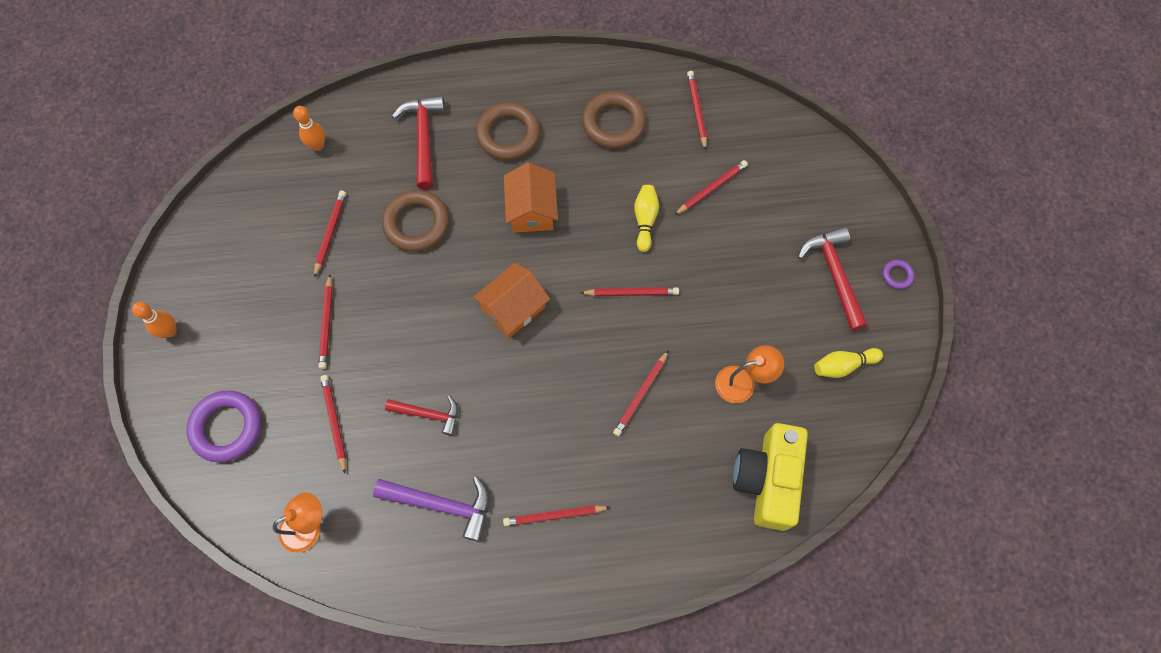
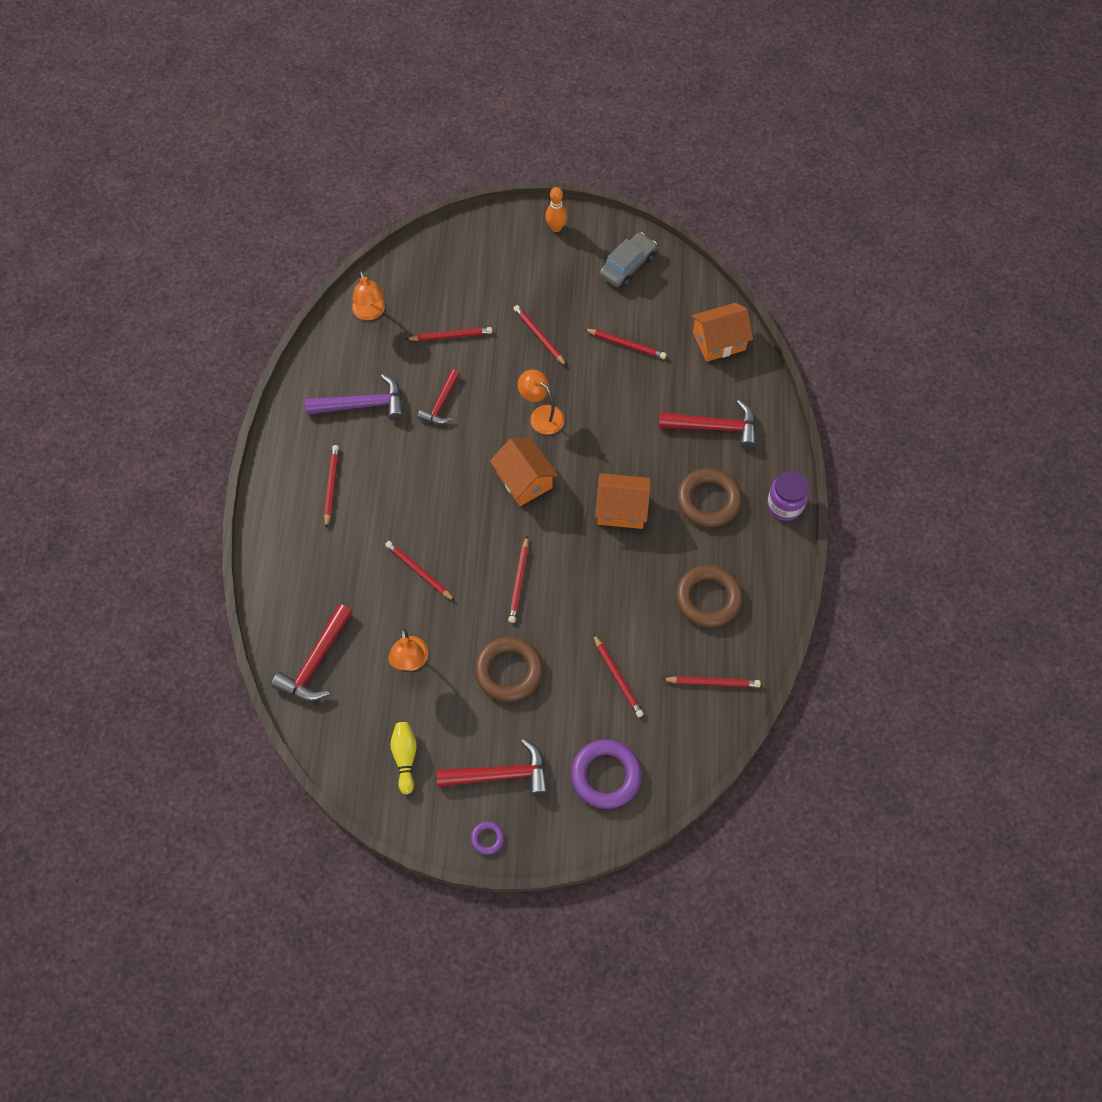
camera: 100 degrees right, 5 degrees down
purple ring [186,391,261,462] -> purple ring moved to [571,739,642,809]
orange bowling pin [293,106,325,151] -> orange house [691,303,753,362]
red pencil [318,274,333,369] -> red pencil turned 45 degrees clockwise [513,305,567,366]
purple hammer [373,476,489,542] -> purple hammer turned 120 degrees counterclockwise [305,374,404,421]
brown ring [382,190,449,252] -> brown ring moved to [475,636,543,702]
yellow bowling pin [634,185,659,252] -> none
yellow camera [733,423,808,531] -> red hammer [271,604,353,701]
none -> orange lamp [518,370,565,435]
none -> grey car [600,232,657,287]
none -> purple jar [767,470,809,521]

